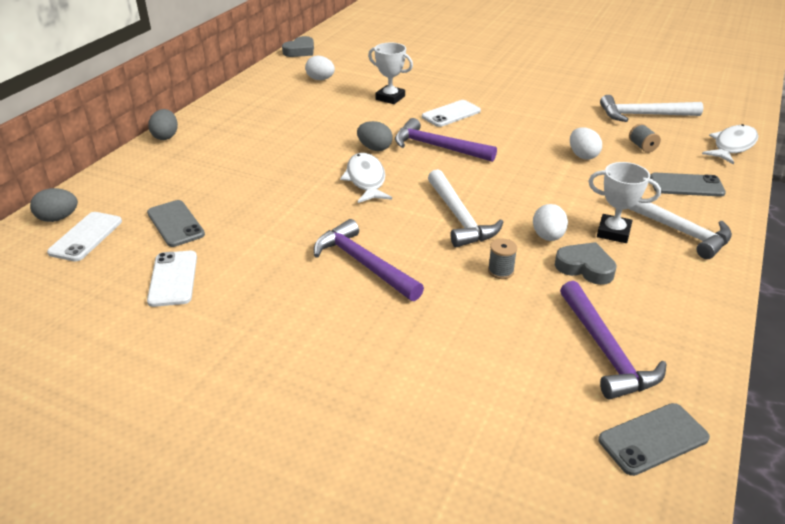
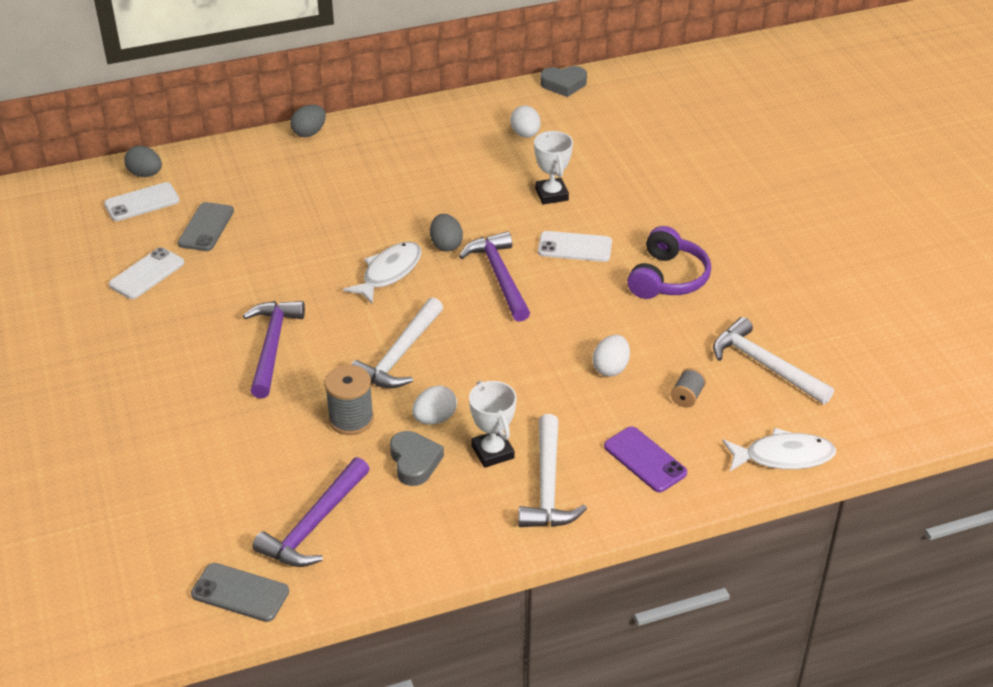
camera: 45 degrees right, 5 degrees up
grey spool [488,239,517,279] -> grey spool [324,365,374,435], size x1.70
grey phone [650,173,726,197] -> purple phone [604,426,687,492]
none -> purple headphones [627,226,711,299]

